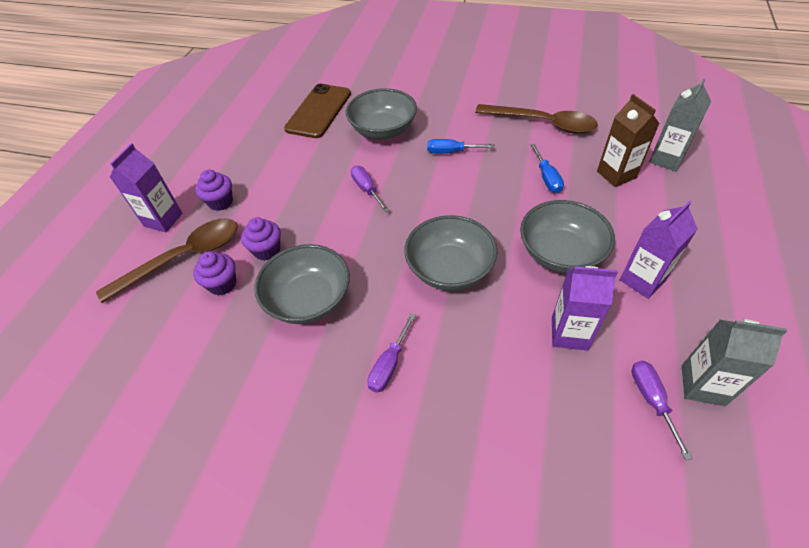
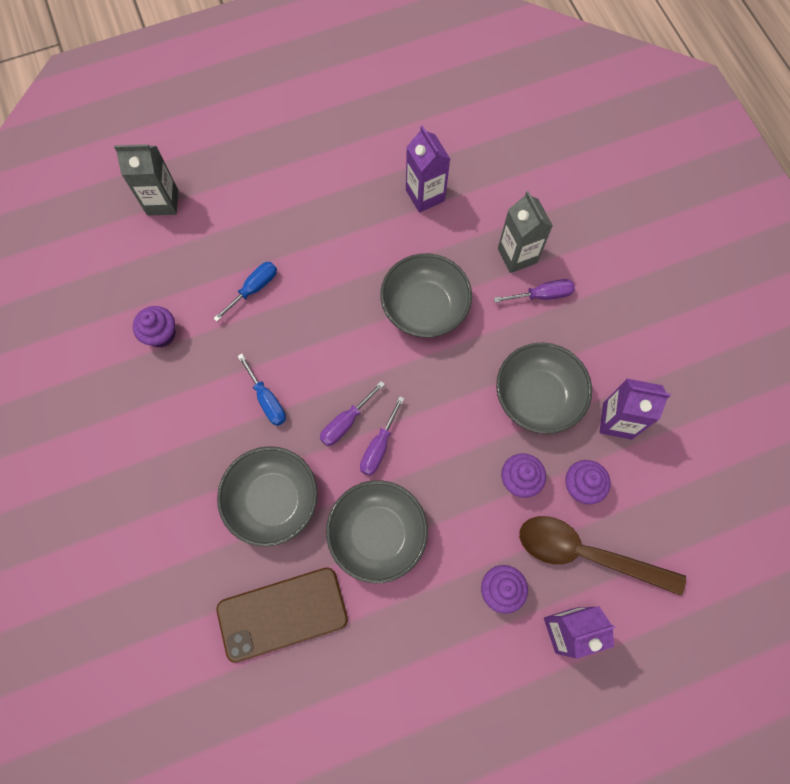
camera: 130 degrees left, 20 degrees up
brown spoon [475,104,598,134] -> purple cupcake [133,306,175,348]
grey bowl [520,200,615,273] -> grey bowl moved to [326,480,428,583]
brown carton [597,94,659,187] -> none
purple carton [620,201,698,299] -> purple carton moved to [600,378,671,440]
purple screwdriver [632,361,693,460] -> purple screwdriver moved to [320,381,385,446]
grey carton [682,319,787,406] -> grey carton moved to [498,191,553,273]

